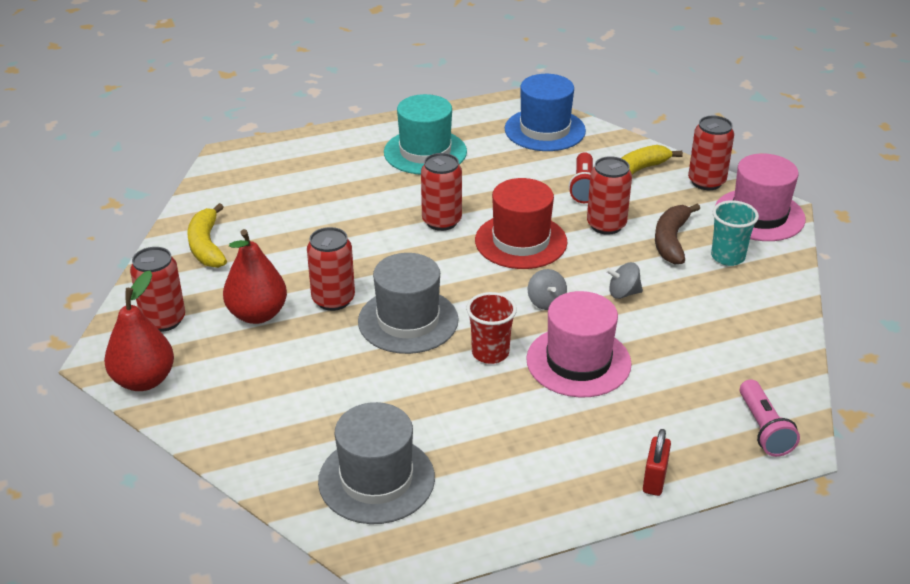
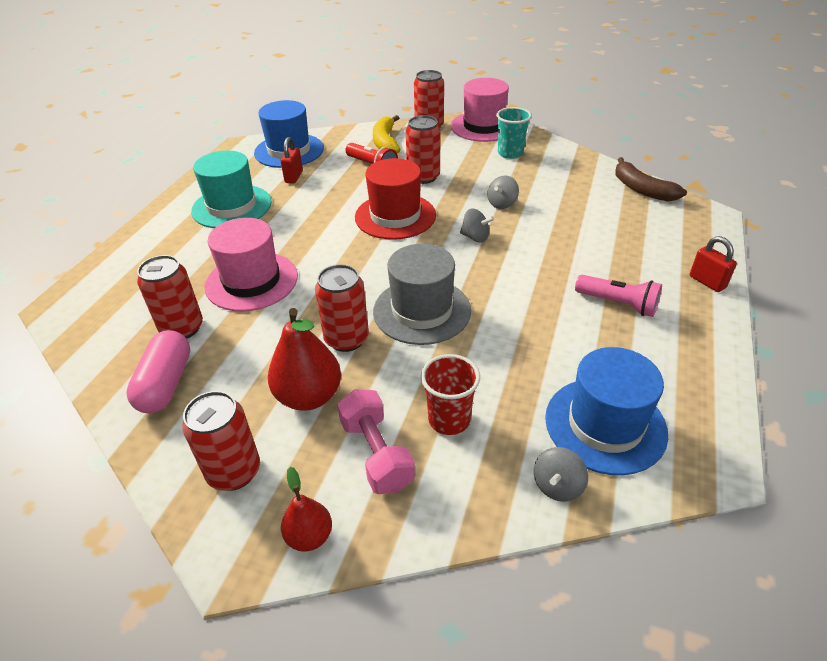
camera: 50 degrees left, 5 degrees up
red pear [104,271,174,391] -> red pear [281,467,332,552], size x0.58
yellow banana [187,203,227,268] -> pink capsule [126,330,190,413]
grey hat [318,402,435,524] -> blue hat [545,347,668,475]
red can [421,153,462,231] -> red can moved to [137,255,203,338]
red cup [466,292,517,364] -> red cup moved to [421,354,480,435]
pink hat [526,291,632,397] -> pink hat moved to [204,218,298,312]
brown banana [655,204,700,264] -> brown banana moved to [616,157,687,201]
pink flashlight [740,379,800,457] -> pink flashlight moved to [575,275,662,317]
none -> red padlock [281,137,303,184]
none -> pink dumbbell [337,389,415,494]
none -> grey spinning top [534,447,588,502]

